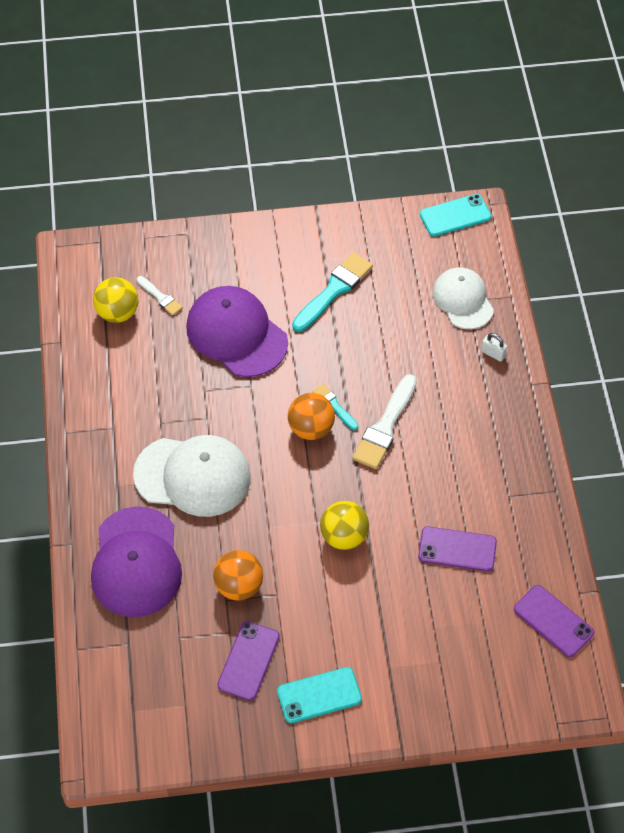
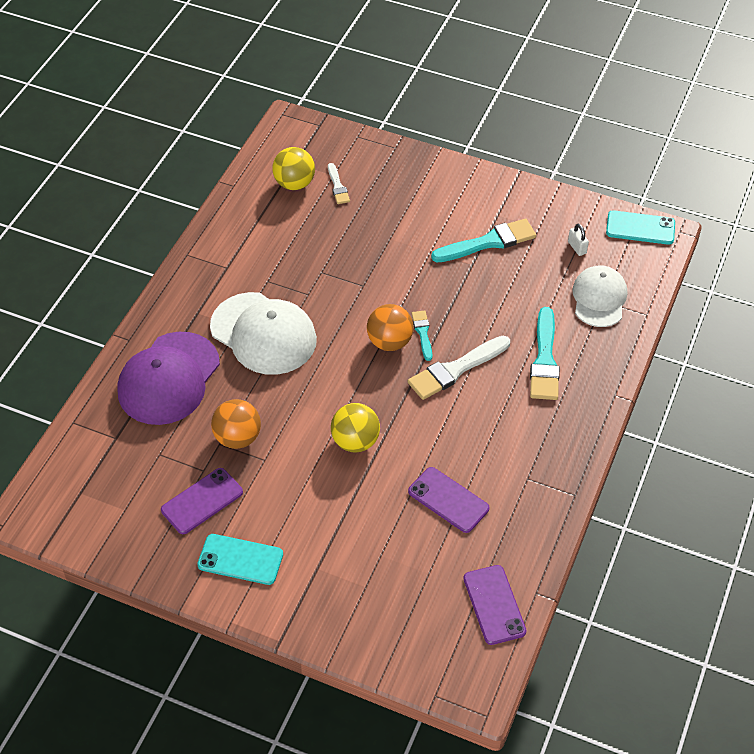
camera: 30 degrees right, 5 degrees down
purple cap [186,286,288,377] -> none
white padlock [481,333,507,362] -> white padlock moved to [568,224,589,256]
none -> turquoise brush [530,307,560,400]

